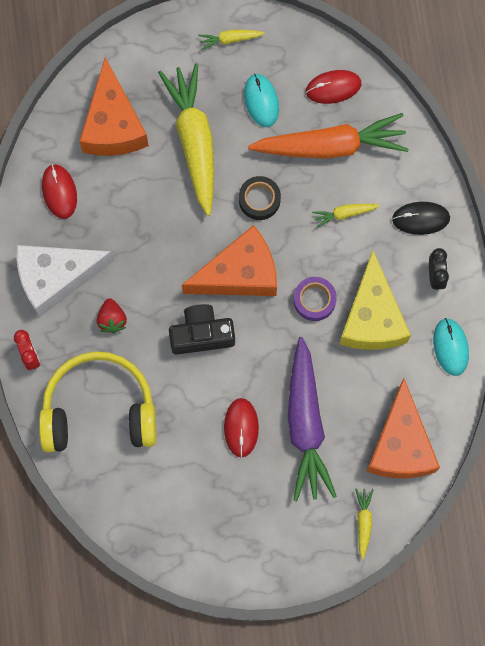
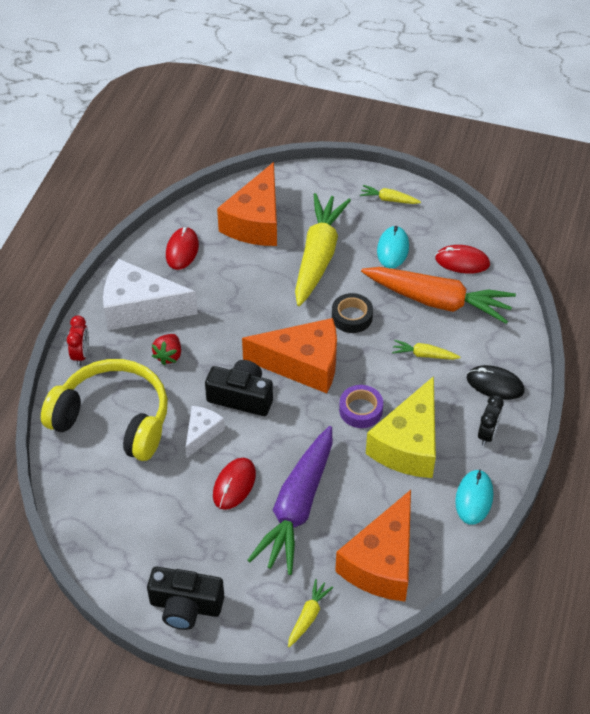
camera: 25 degrees right, 25 degrees down
none -> black camera [147,567,224,630]
none -> white cheese [186,406,225,458]

